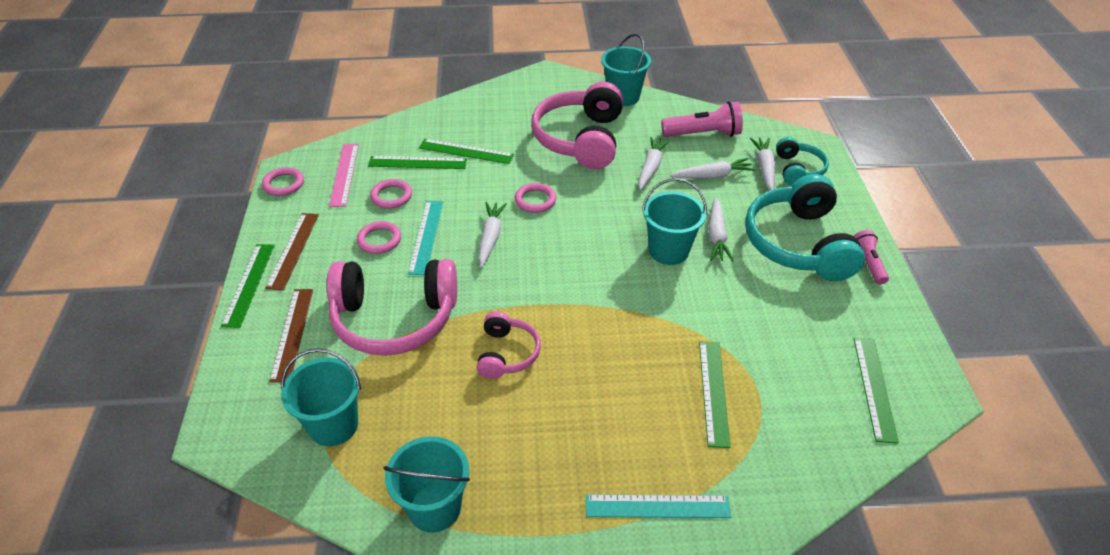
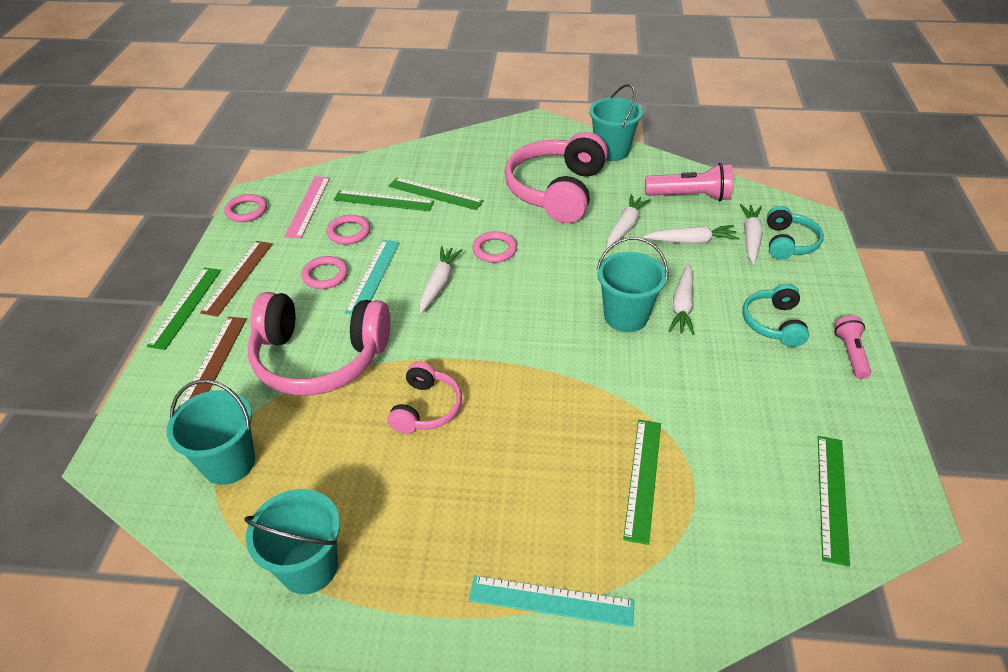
camera: 10 degrees right, 0 degrees up
turquoise headphones [745,174,865,281] -> turquoise headphones [743,284,809,347], size x0.52

